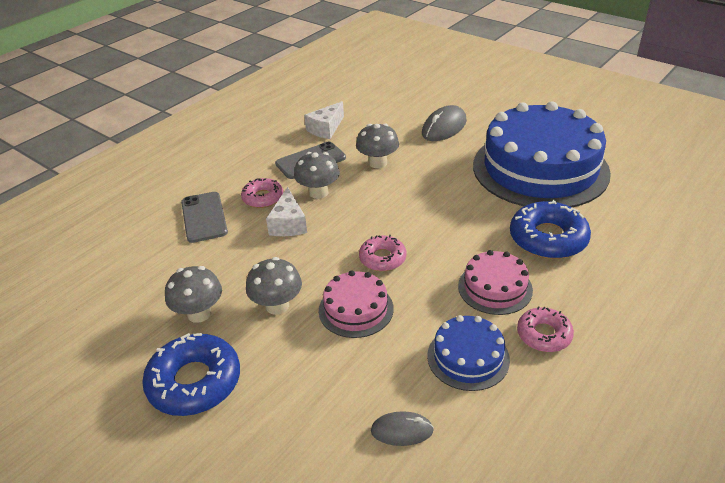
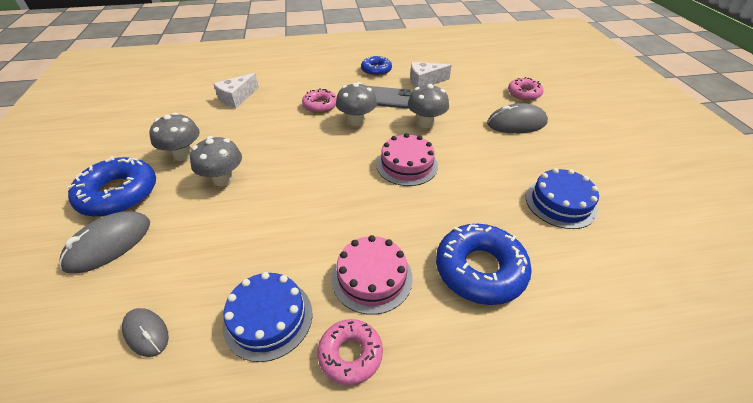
camera: 40 degrees right, 5 degrees up
grey phone [181,192,228,243] -> none
white cheese [266,187,307,236] -> white cheese moved to [213,73,259,108]
pink cake [319,270,394,338] -> pink cake moved to [376,133,438,186]
pink donut [359,235,406,271] -> pink donut moved to [508,77,544,101]
blue cake [473,101,611,207] -> blue cake [526,168,599,229], size x0.45
none -> grey mouse [59,211,150,274]
none -> blue donut [361,55,392,76]

